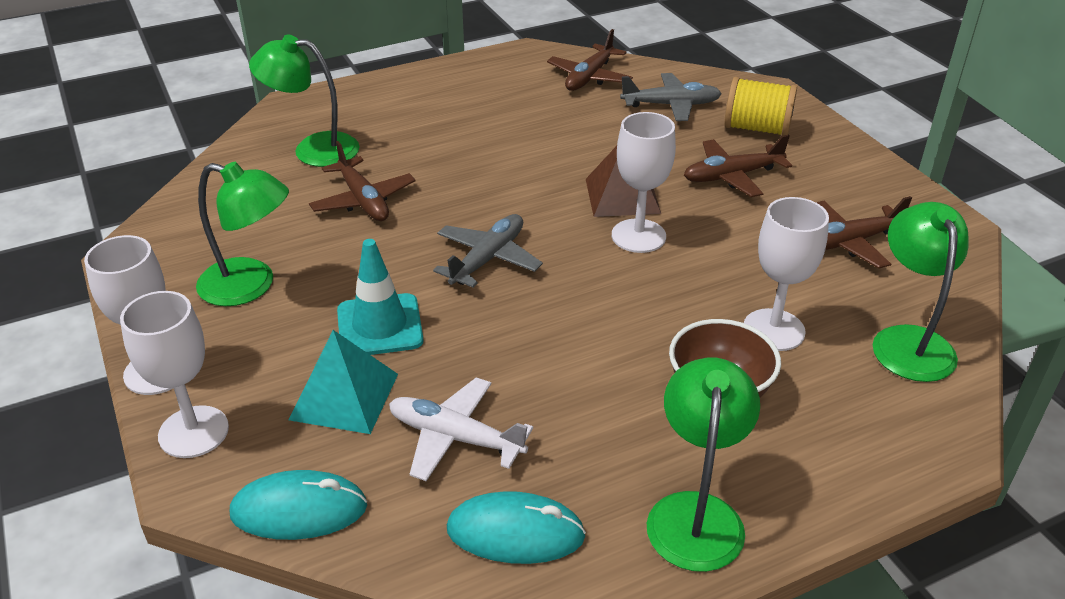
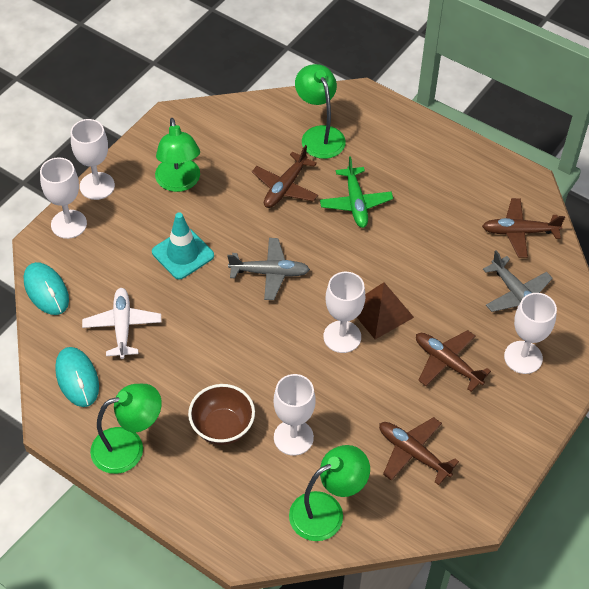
camera: 60 degrees right, 15 degrees up
turquoise pyramid [289,330,398,434] -> none
yellow spool [724,77,797,136] -> white goblet [504,293,557,374]
none -> green plane [320,156,393,228]

